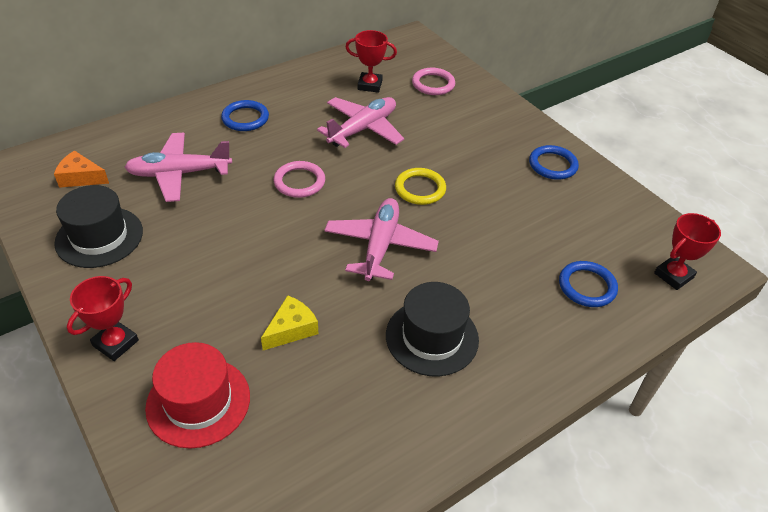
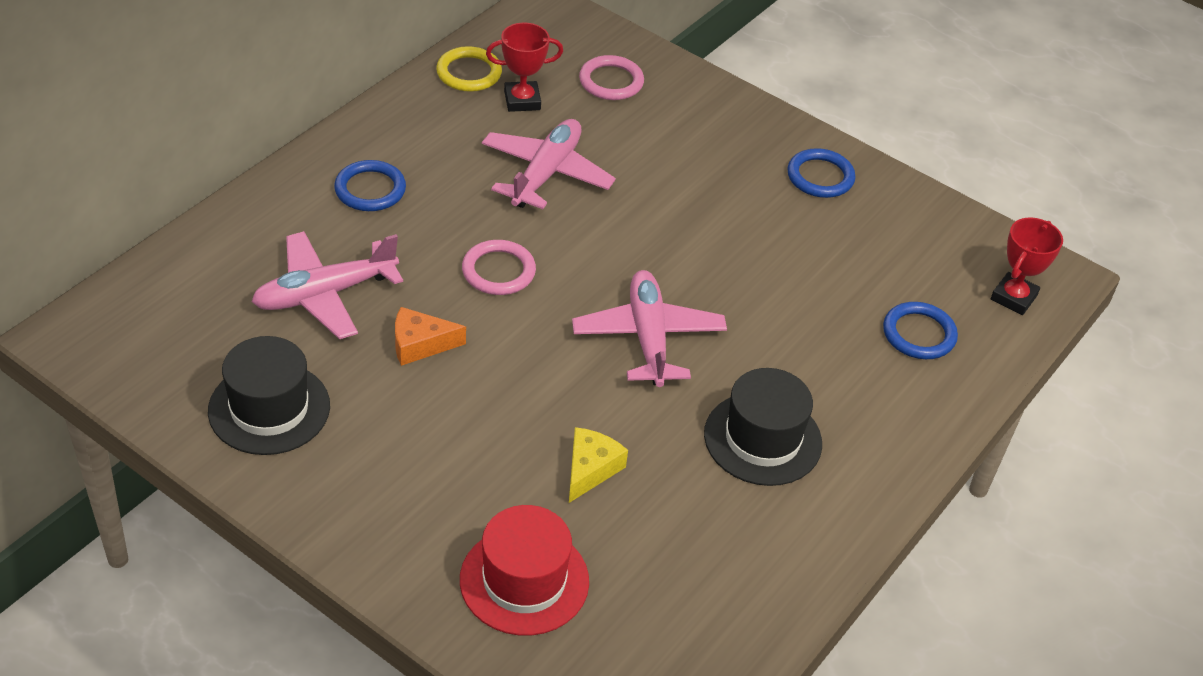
camera: 20 degrees left, 0 degrees up
orange cheese [54,151,109,188] -> orange cheese moved to [395,307,466,366]
red trophy [67,276,139,361] -> none
yellow ring [395,168,446,205] -> yellow ring moved to [436,46,502,92]

